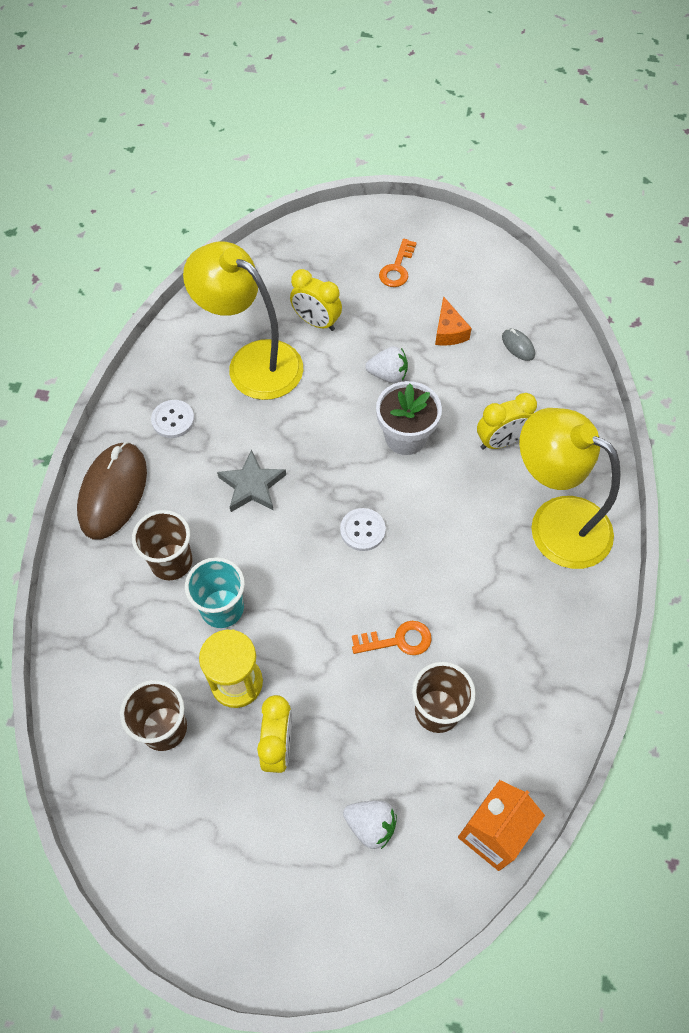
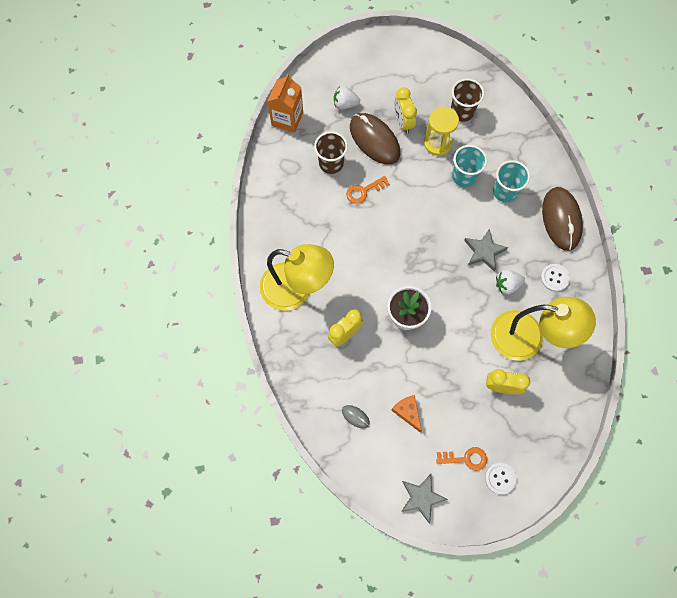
camera: 160 degrees right, 10 degrees up
brown cup [132,510,193,580] -> turquoise cup [493,160,530,202]
white button [340,508,386,551] -> white button moved to [485,463,517,495]
white strawberry [365,346,408,383] -> white strawberry moved to [496,270,525,295]
orange key [379,239,417,287] -> orange key turned 90 degrees clockwise [436,447,487,471]
none -> brown mouse [350,113,400,165]
none -> grey star [401,474,448,523]

